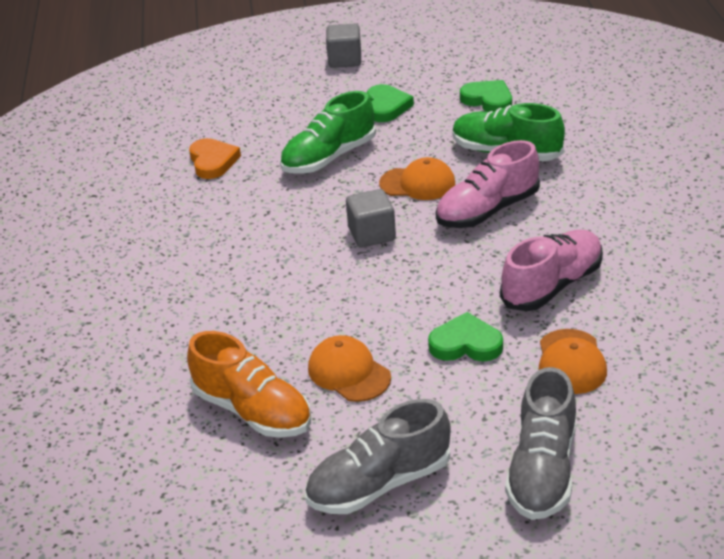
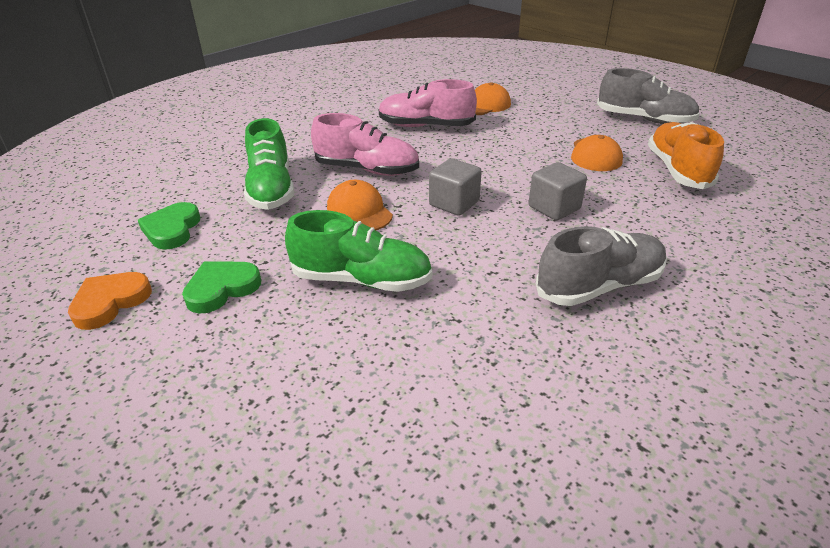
camera: 130 degrees left, 0 degrees up
orange heart [189,138,241,179] -> orange heart moved to [68,272,152,330]
grey cube [326,24,361,68] -> grey cube moved to [529,162,587,221]
green heart [428,312,503,362] -> none
grey shoe [505,367,576,520] -> grey shoe moved to [536,226,667,306]

